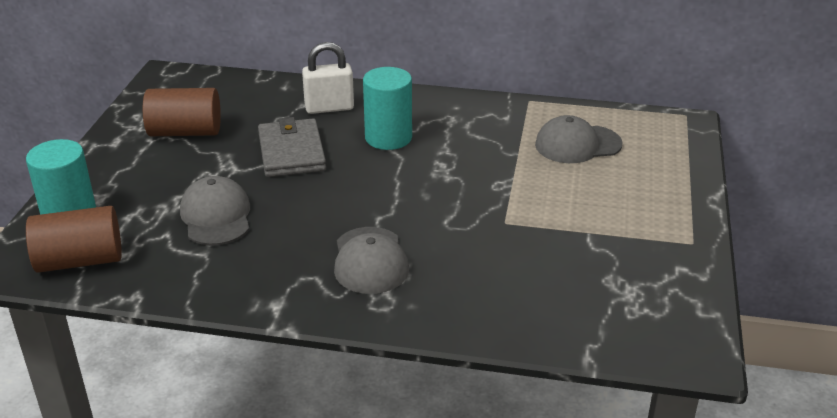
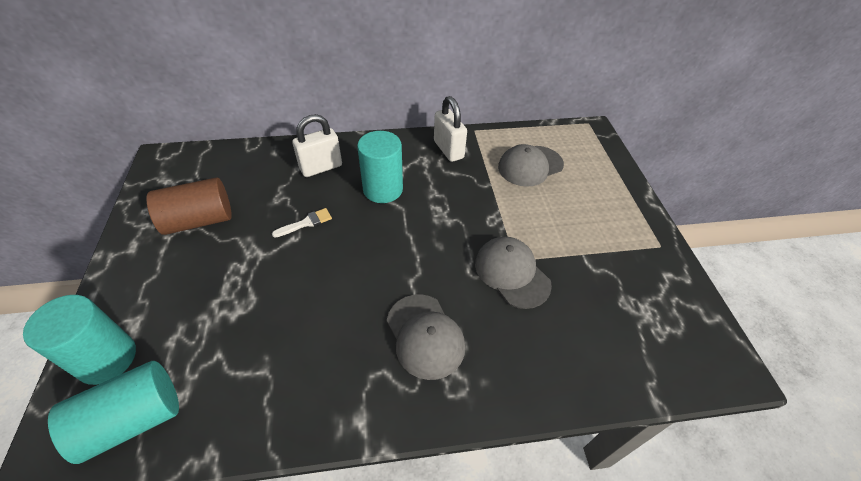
camera: 20 degrees left, 15 degrees up
brown cylinder [26,206,122,273] -> turquoise cylinder [48,361,179,464]
grey cap [180,176,250,246] -> grey cap moved to [475,237,552,309]
grey wallet [258,117,326,177] -> white brush [272,208,332,238]
none -> white padlock [434,96,467,162]

